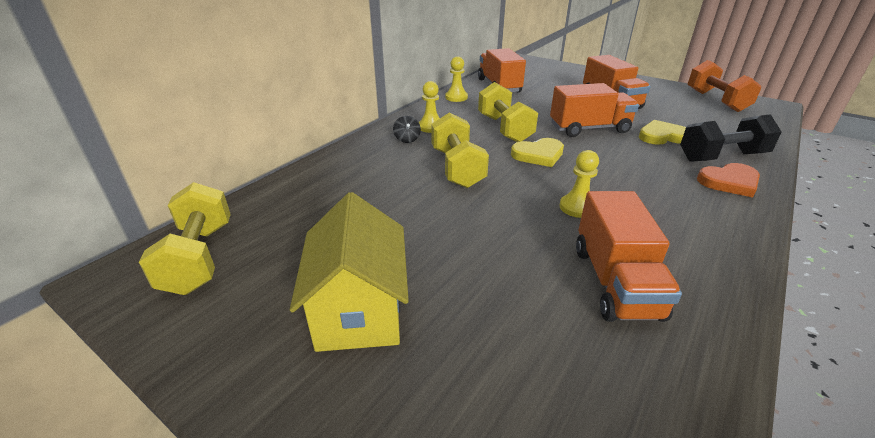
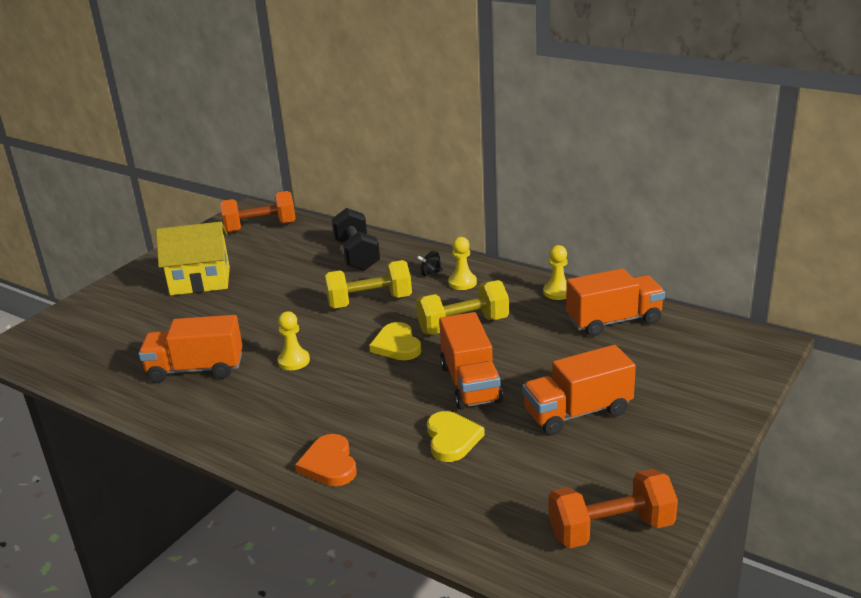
camera: 90 degrees right, 5 degrees down
yellow dumbbell [139,182,231,295] -> orange dumbbell [220,191,296,233]
black dumbbell [680,114,782,162] -> black dumbbell moved to [332,208,380,271]

